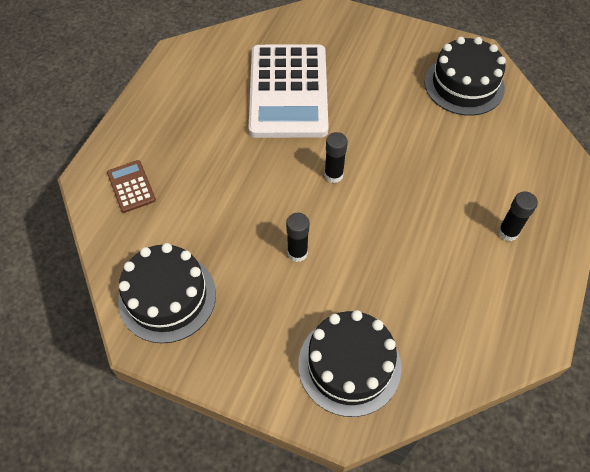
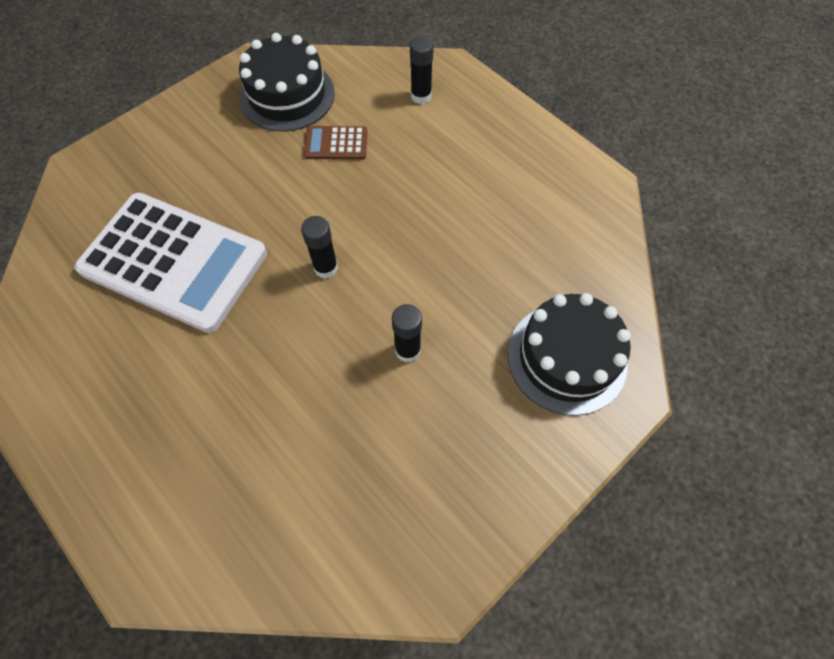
camera: 65 degrees left, 5 degrees up
brown calculator [107,160,156,213] -> brown calculator moved to [304,126,367,160]
black cake [118,243,216,343] -> none
black glue stick [498,191,538,241] -> black glue stick moved to [410,36,434,104]

